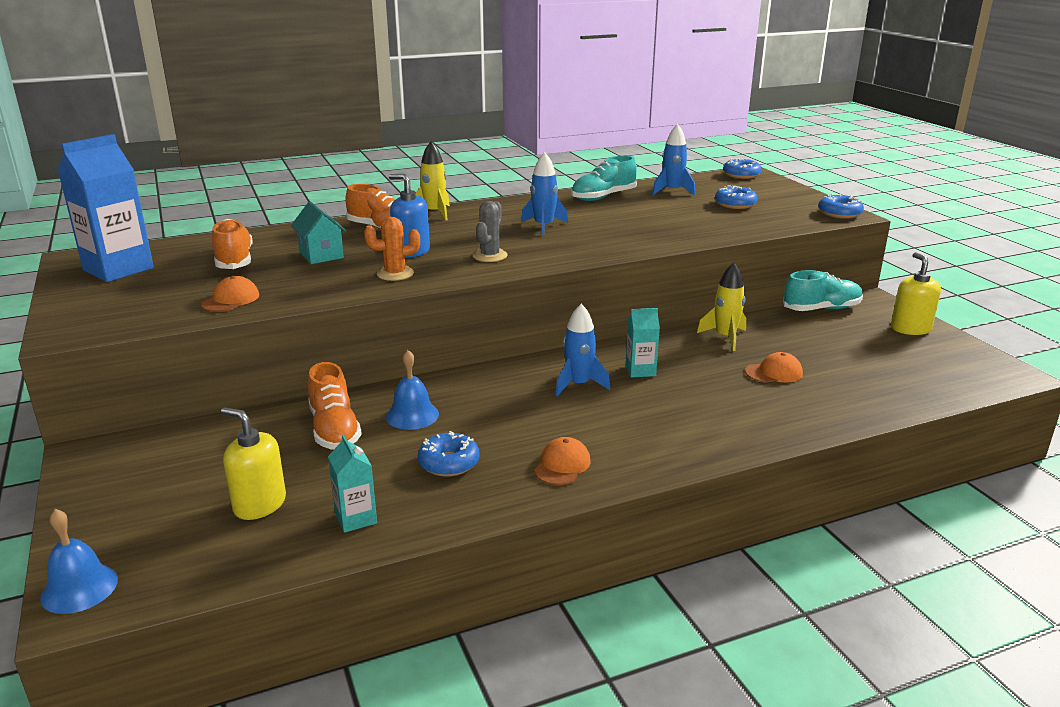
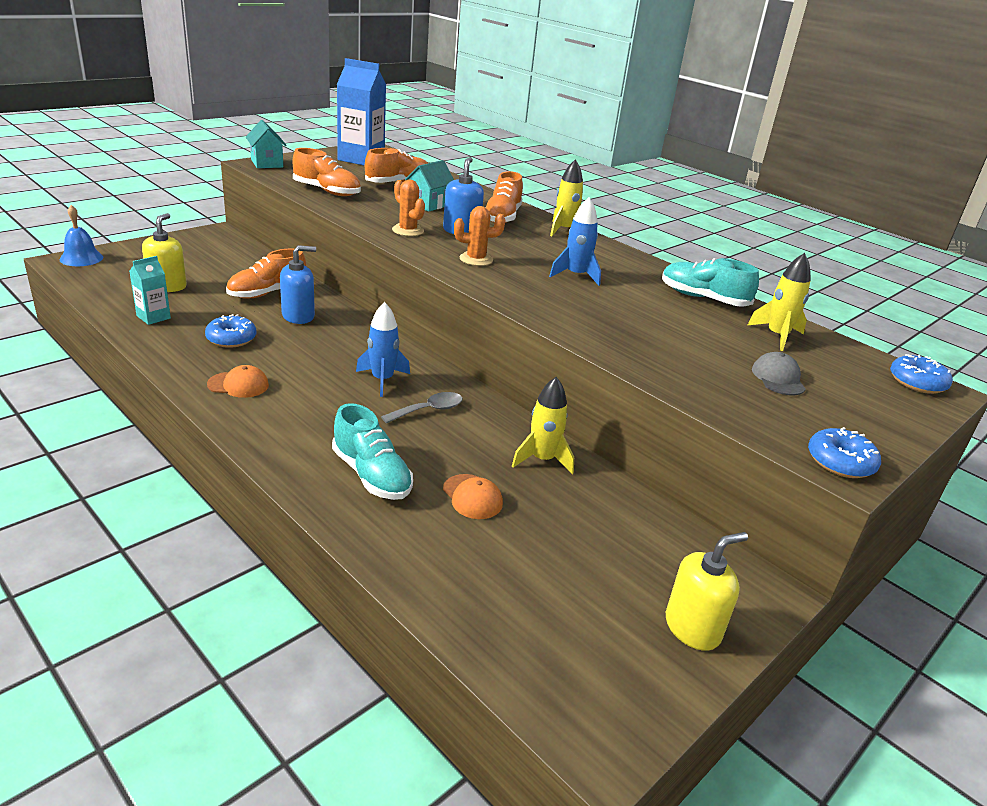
camera: 65 degrees right, 5 degrees up
orange cap [201,276,259,312] -> orange shoe [293,148,361,196]
blue bell [386,350,439,430] -> blue soap dispenser [280,245,316,324]
grey cactus [472,201,508,262] -> orange cactus [454,206,505,266]
turquoise carton [625,308,660,378] -> grey spoon [381,392,462,423]
blue rocket [652,124,695,196] -> yellow rocket [748,253,811,351]
blue donut [715,185,758,209] -> grey cap [752,352,806,395]
turquoise shoe [783,270,863,311] -> turquoise shoe moved to [332,403,413,500]
none -> turquoise house [246,120,287,168]

